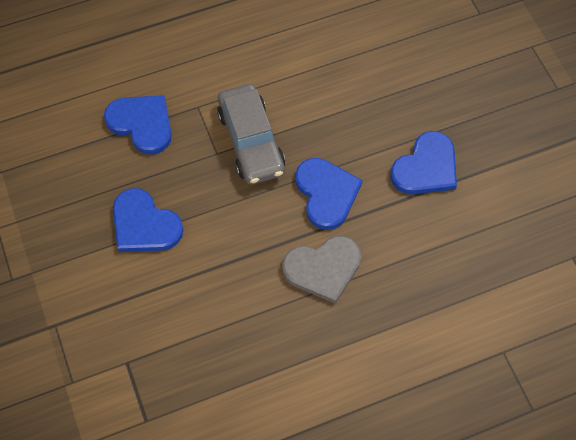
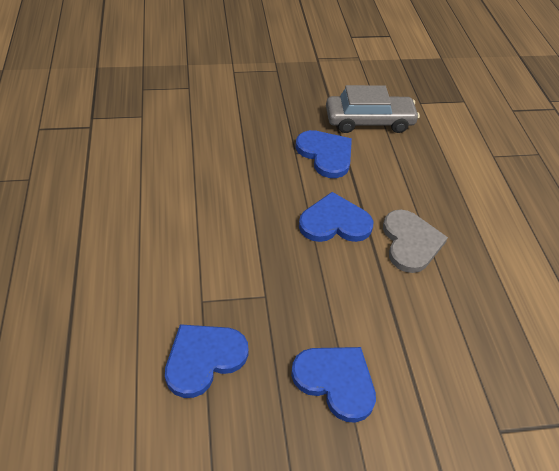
camera: 80 degrees left, 15 degrees down
blue heart [113,188,183,252] -> blue heart turned 105 degrees counterclockwise [291,347,376,423]
grey car [217,84,285,184] -> grey car moved to [326,85,420,133]

